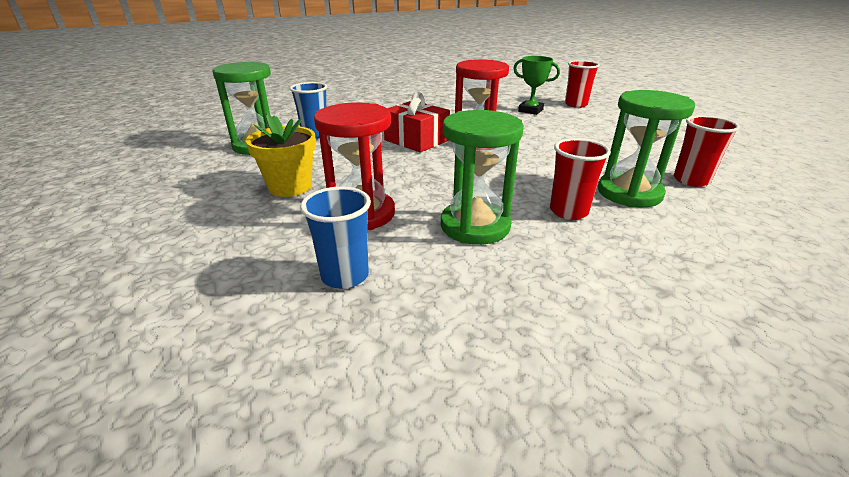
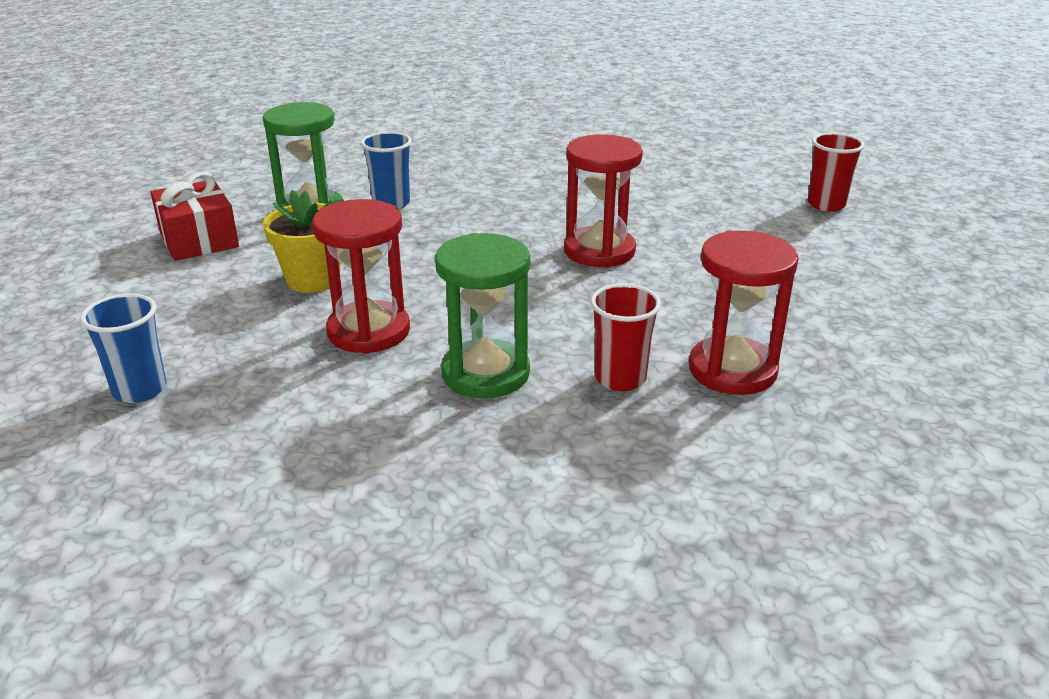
camera: 20 degrees right, 0 degrees up
blue cup [300,186,371,289] -> blue cup moved to [80,293,166,403]
red gift [384,92,450,153] -> red gift moved to [150,172,239,261]
green trophy [513,56,560,115] -> none
green hourglass [598,90,695,207] -> red hourglass [689,231,799,395]
red cup [674,115,740,187] -> none

